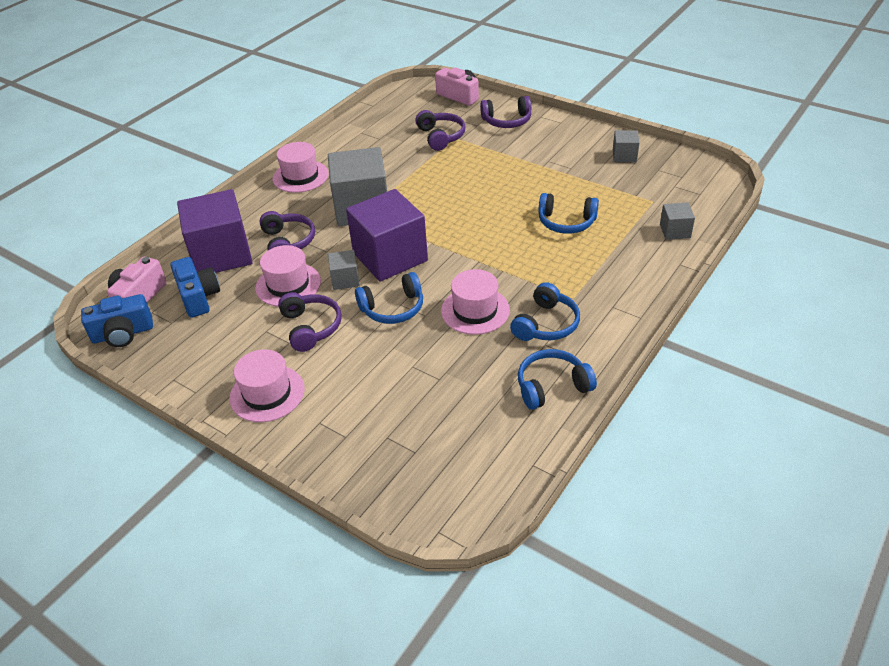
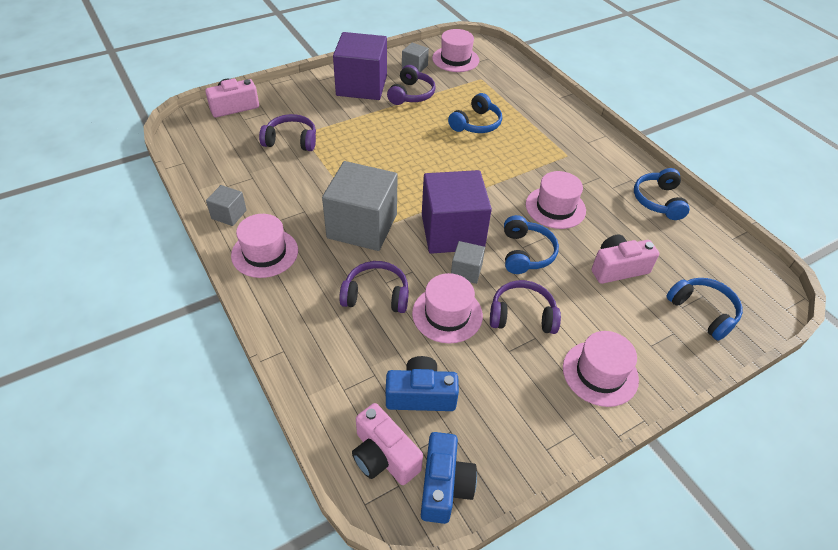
camera: 70 degrees left, 5 degrees up
purple cube [177,189,253,273] -> purple cube moved to [333,32,387,100]
purple headphones [480,96,531,128] -> purple headphones moved to [387,65,436,105]
blue headphones [510,282,580,341] -> blue headphones moved to [666,278,743,341]
grey cube [660,203,695,240] -> grey cube moved to [206,185,247,226]
none -> pink hat [432,29,479,72]
none -> pink camera [591,234,659,284]

